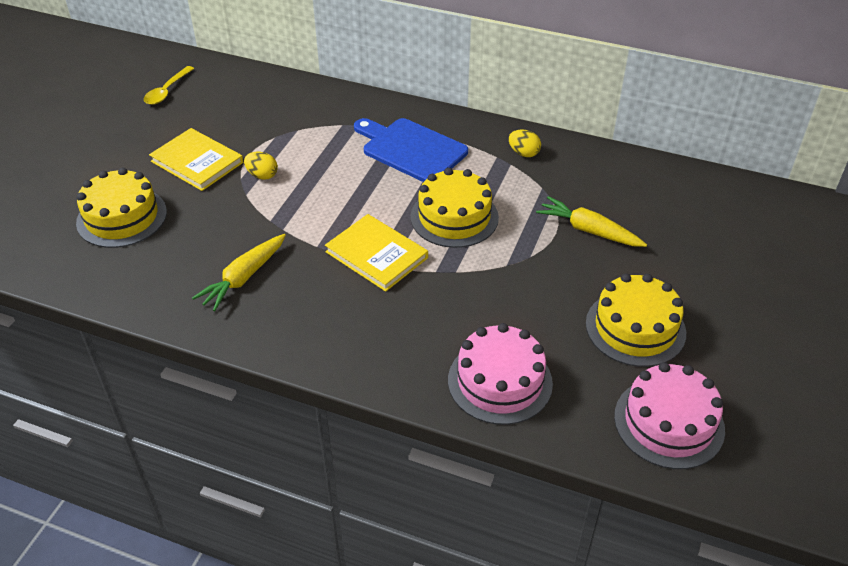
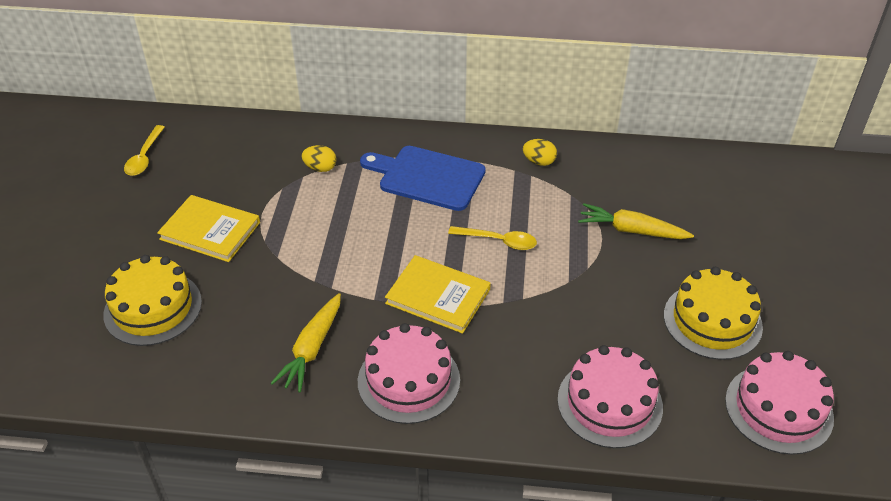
camera: 15 degrees left, 0 degrees up
yellow egg [244,152,278,180] -> yellow egg moved to [302,145,337,172]
yellow cake [411,168,499,248] -> yellow spoon [448,226,537,250]
none -> pink cake [358,323,460,424]

